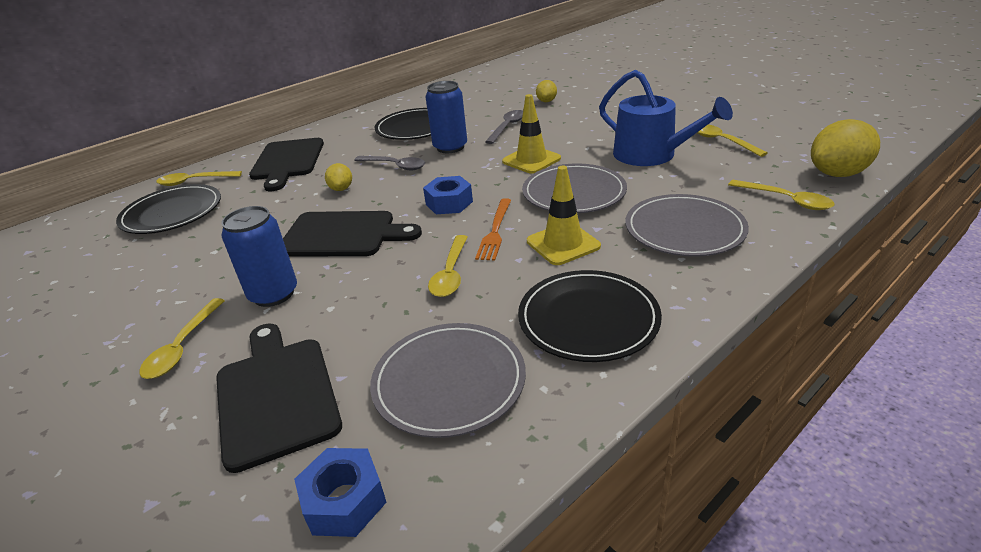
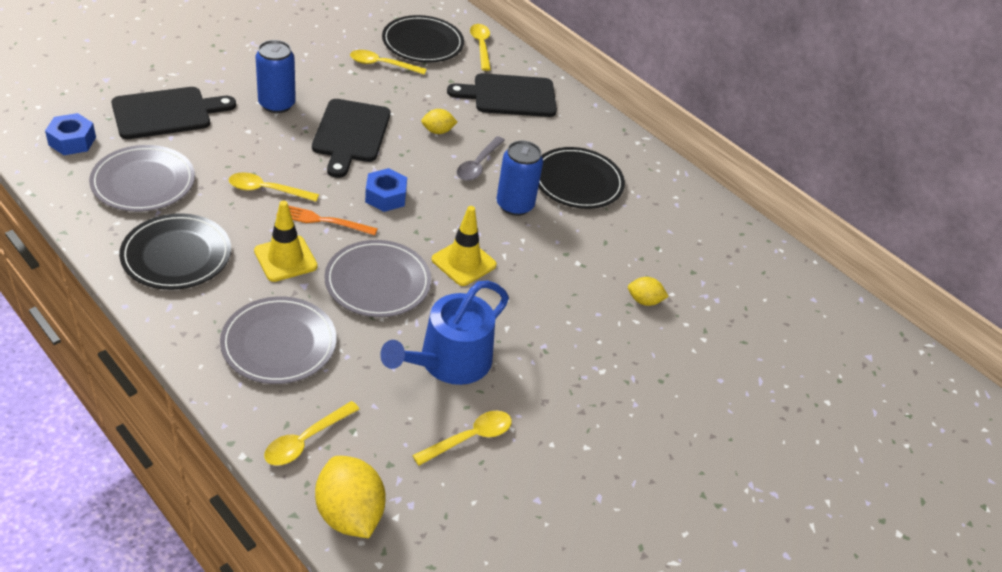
camera: 80 degrees right, 10 degrees up
yellow spoon [139,298,225,379] -> yellow spoon moved to [350,50,427,75]
grey spoon [485,110,523,144] -> none

